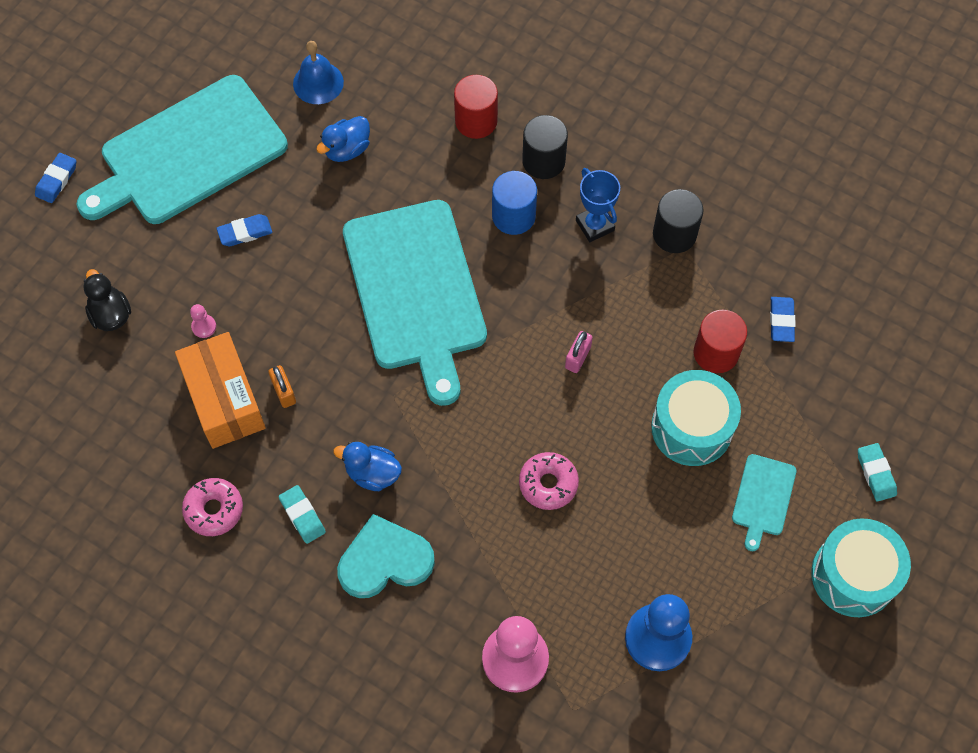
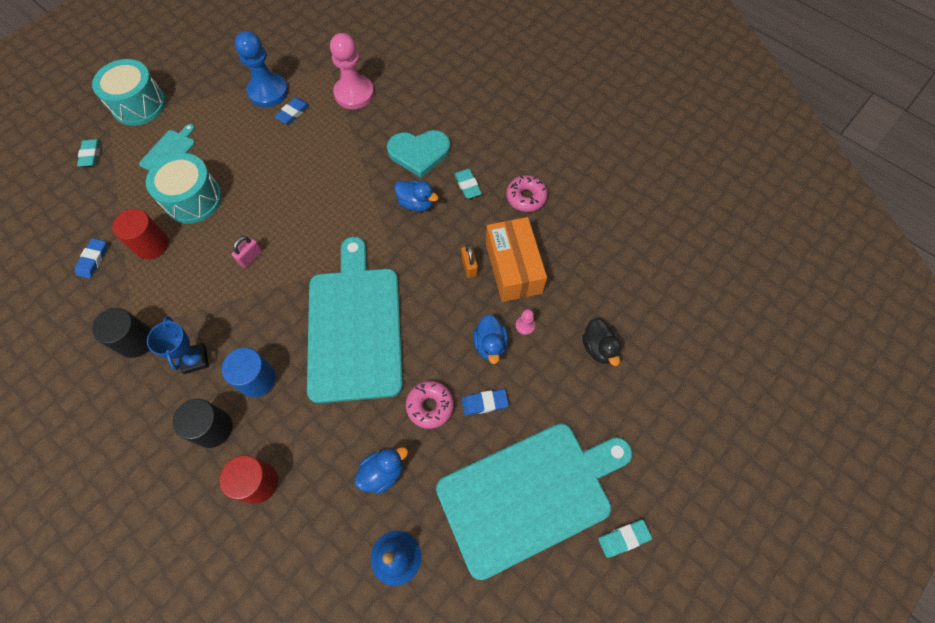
camera: 170 degrees left, 0 degrees up
blue eraser [35,153,76,203] -> blue eraser moved to [275,98,310,124]
pink donut [519,452,579,510] -> pink donut moved to [406,381,454,429]
none -> blue duck [473,314,508,364]
none -> turquoise eraser [598,520,652,558]

